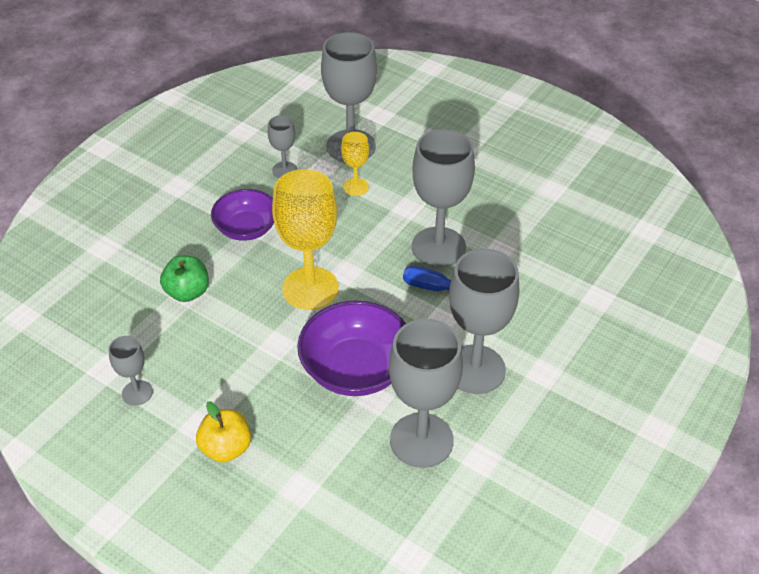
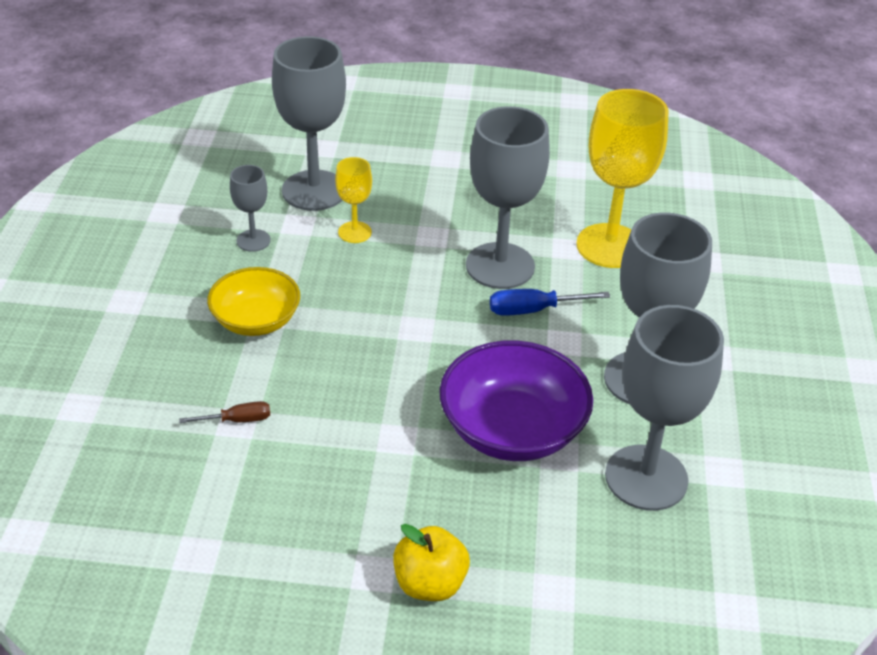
camera: 30 degrees left, 5 degrees down
grey goblet [109,336,153,406] -> none
green apple [160,256,209,302] -> brown screwdriver [179,401,270,423]
purple bowl [211,189,274,241] -> yellow bowl [207,267,300,336]
yellow goblet [272,169,339,310] -> yellow goblet moved to [576,89,669,268]

